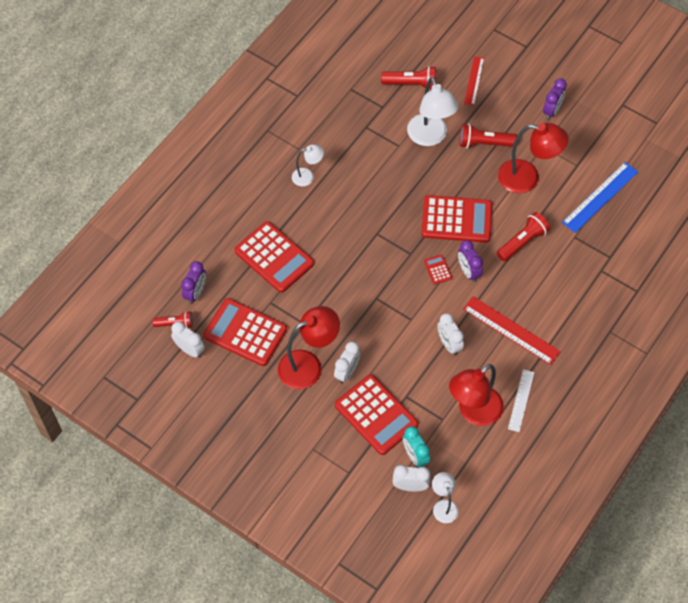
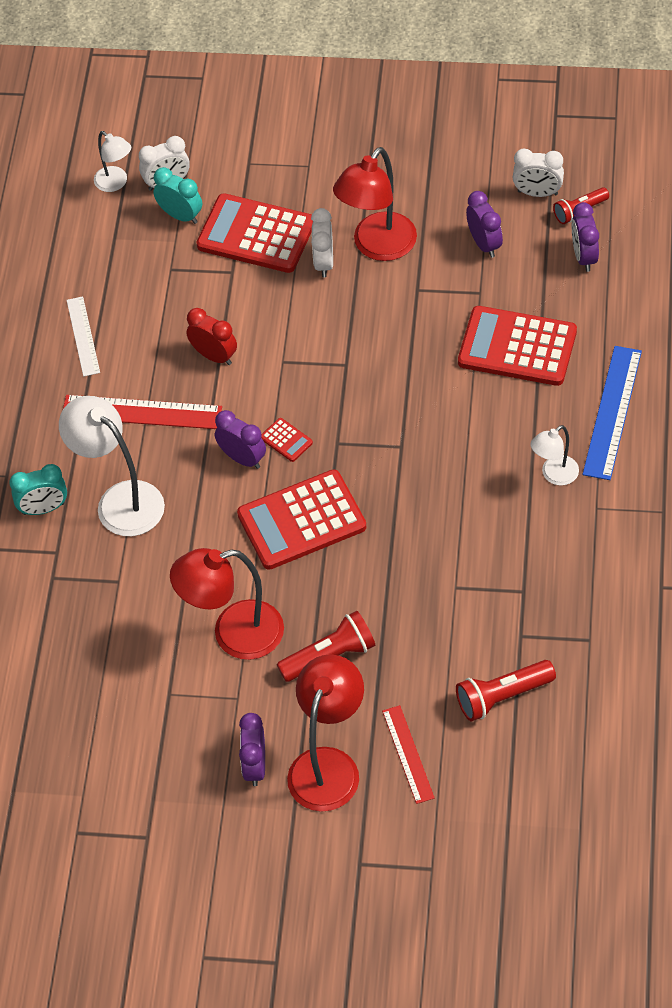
camera: 155 degrees right, 5 degrees down
red calculator [204,298,287,366] -> purple clock [466,191,503,258]
white lamp [407,77,459,146] -> white lamp moved to [59,396,165,536]
white clock [437,313,464,355] -> red clock [186,308,237,365]
red lamp [449,364,504,426] -> red lamp moved to [287,654,364,812]
red flashlight [497,212,550,262] -> none
blue ruler [562,162,638,233] -> blue ruler moved to [583,346,642,480]
none -> turquoise clock [9,464,67,515]

